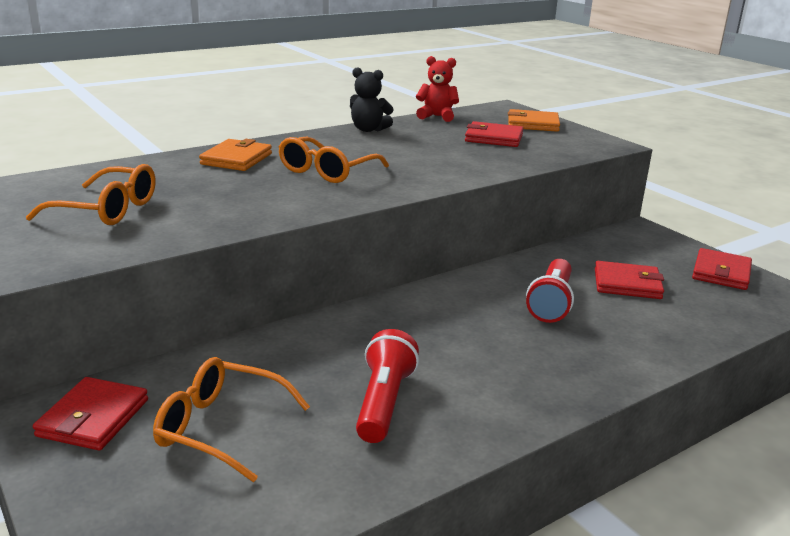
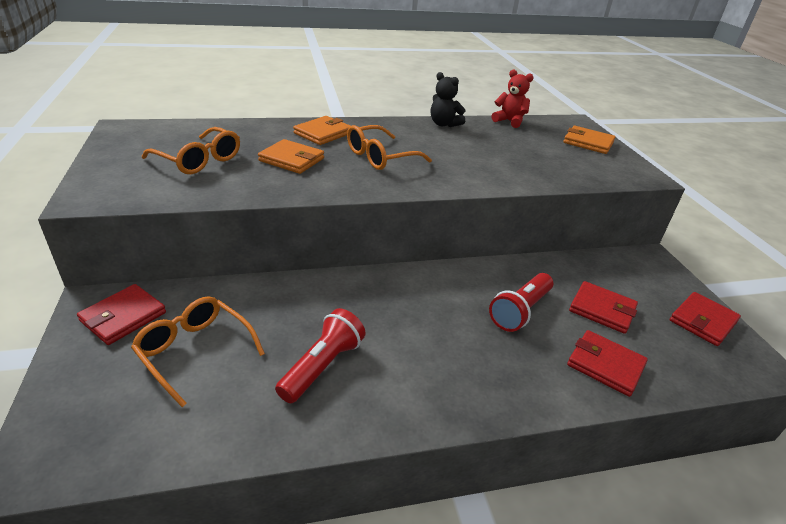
camera: 20 degrees right, 10 degrees up
red wallet [465,121,524,147] -> red wallet moved to [567,330,648,397]
none -> orange wallet [258,139,324,174]

